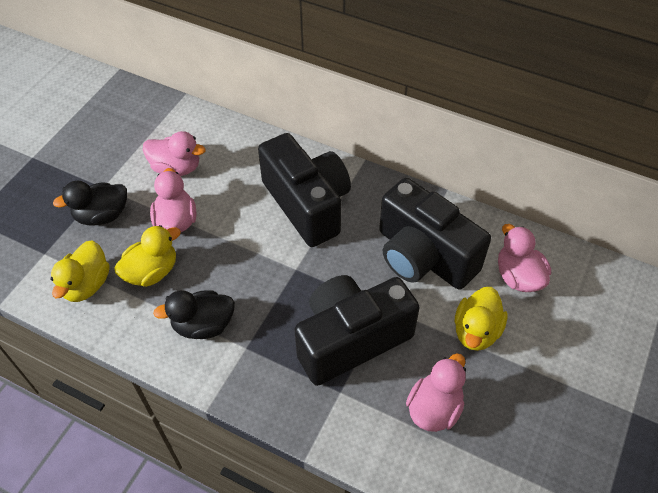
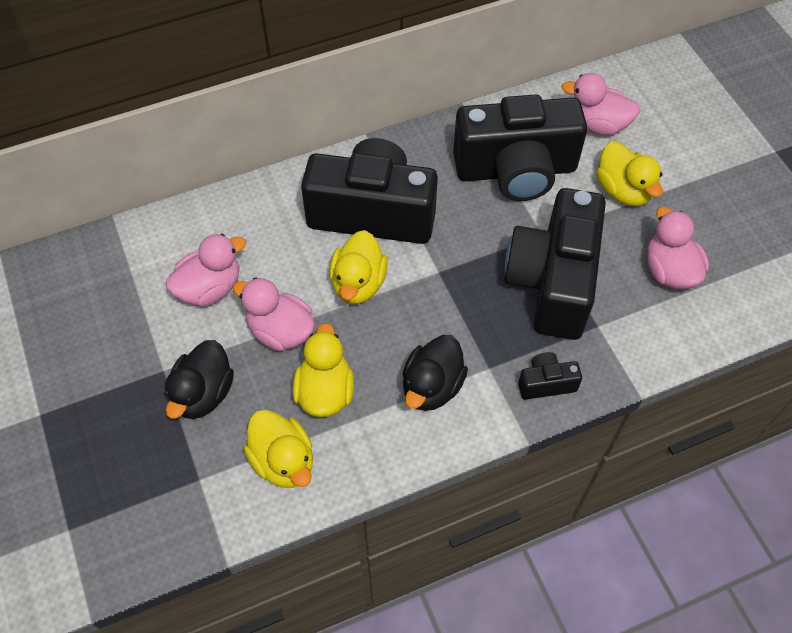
camera: 50 degrees left, 5 degrees up
none -> yellow duck [329,230,388,304]
none -> black camera [518,352,582,400]

